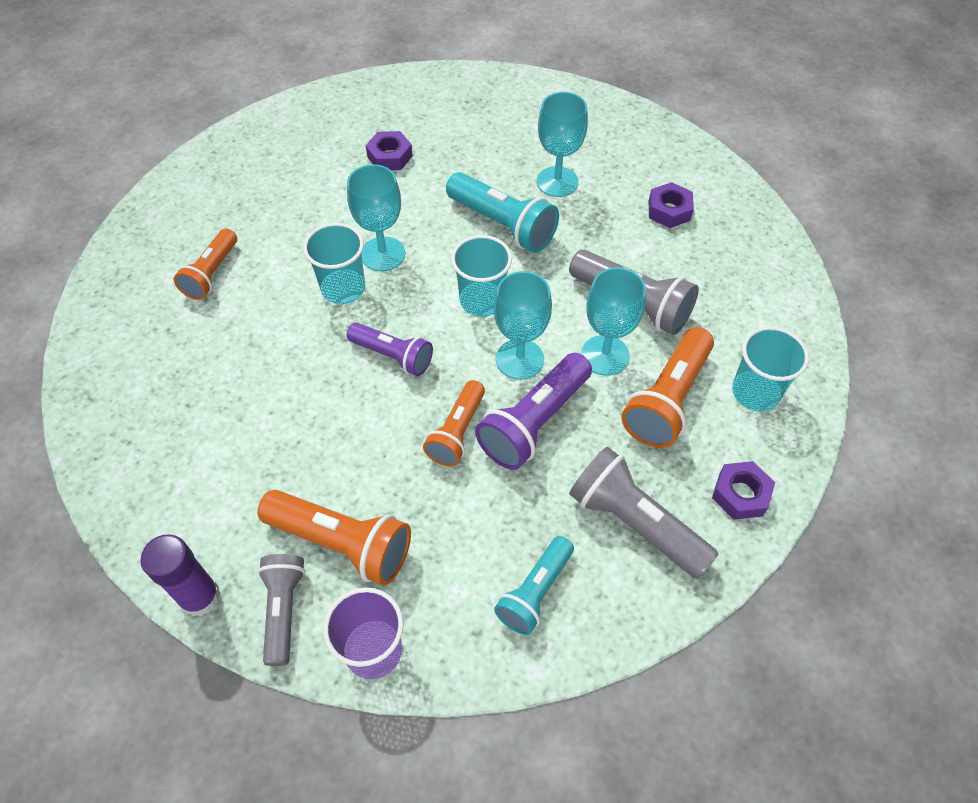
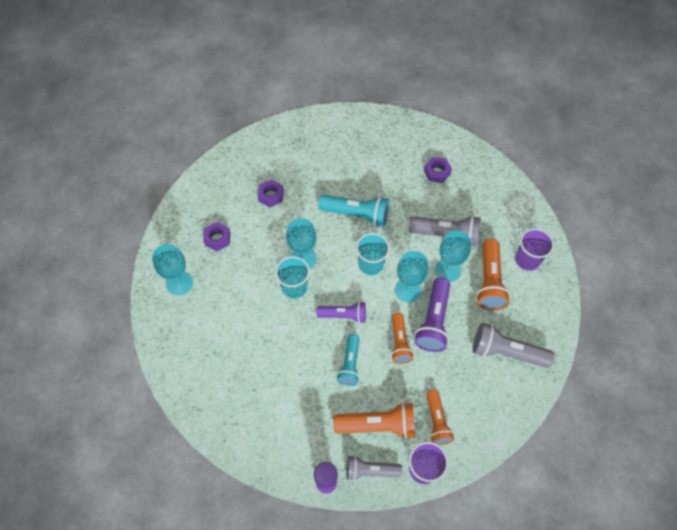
camera: 25 degrees left, 5 degrees up
orange flashlight [174,229,237,300] -> orange flashlight moved to [427,390,454,445]
grey flashlight [258,554,305,666] -> grey flashlight turned 60 degrees counterclockwise [346,455,402,481]
turquoise flashlight [494,536,574,635] -> turquoise flashlight moved to [337,334,360,386]
turquoise goblet [537,92,588,197] -> turquoise goblet moved to [152,244,193,296]
purple nut [712,461,775,520] -> purple nut moved to [203,222,230,251]
turquoise cup [732,326,809,411] -> purple cup [515,228,554,271]

